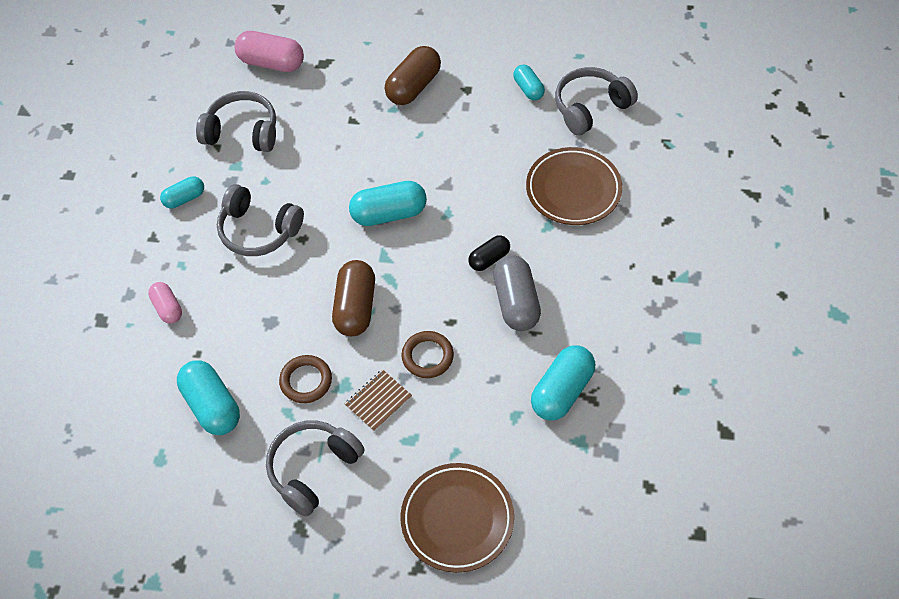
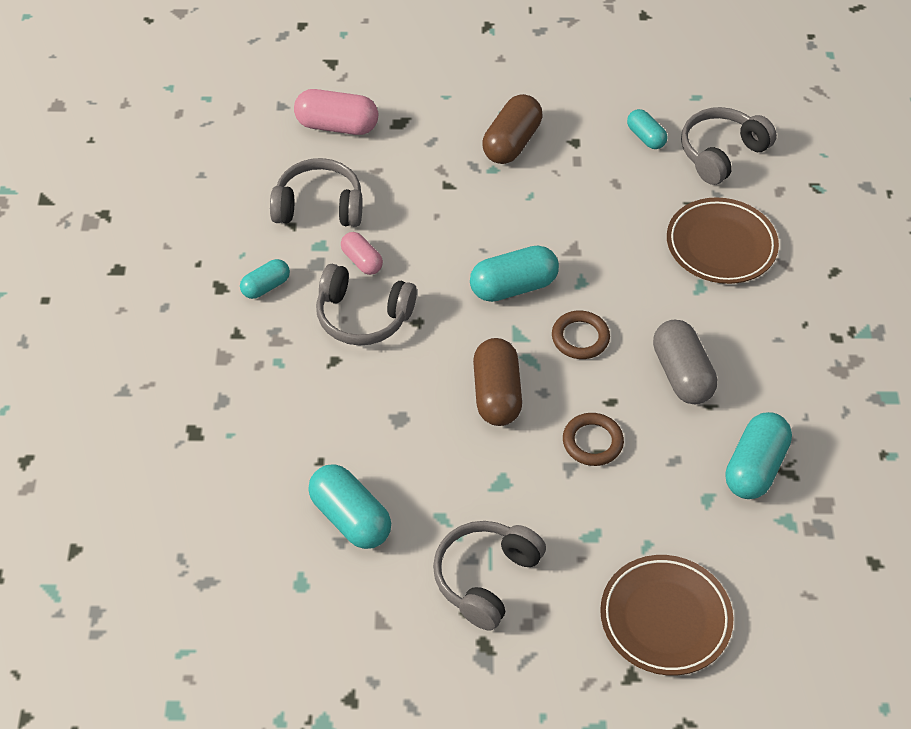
camera: 10 degrees left, 5 degrees down
pink capsule [148,282,182,323] -> pink capsule moved to [341,232,383,275]
brown ring [279,355,332,403] -> brown ring moved to [552,311,610,359]
brown notebook [345,369,412,432] -> none
black capsule [468,235,510,271] -> none

